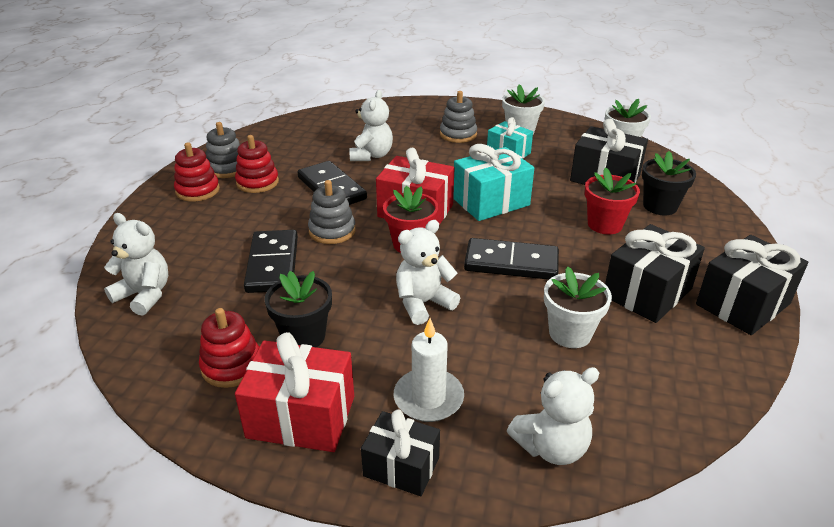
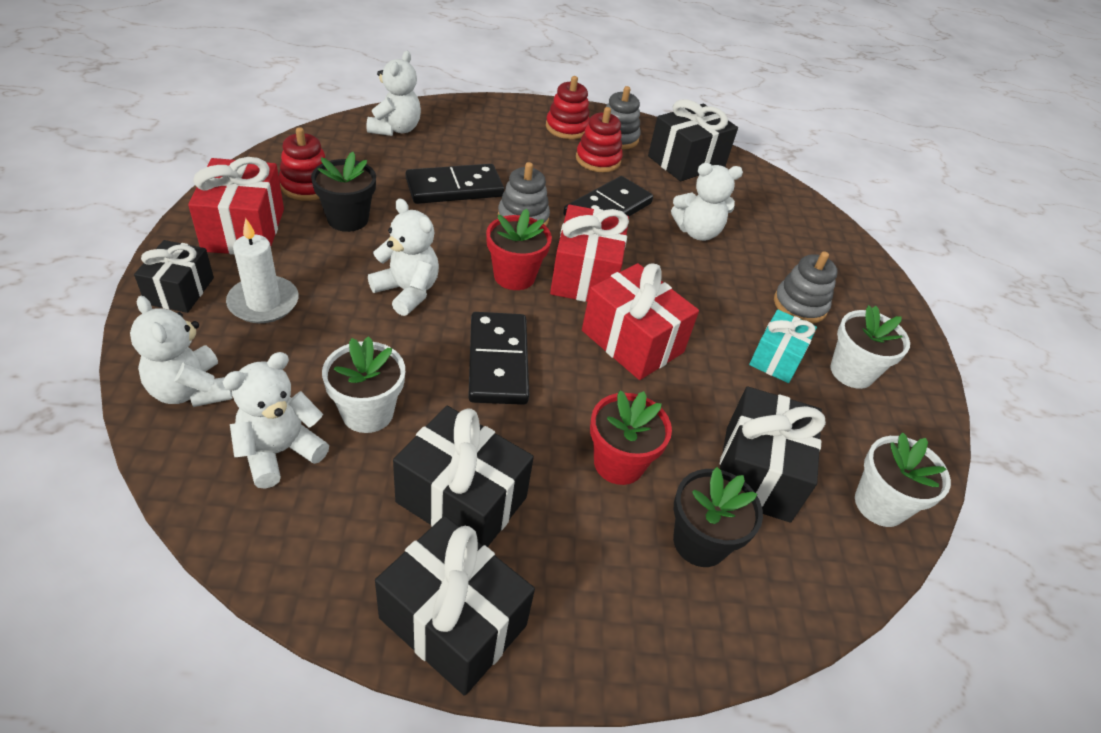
camera: 70 degrees right, 10 degrees up
turquoise gift [453,144,534,221] -> red gift [582,263,699,380]
none -> white teddy bear [223,352,329,489]
none -> black gift [648,99,738,181]

